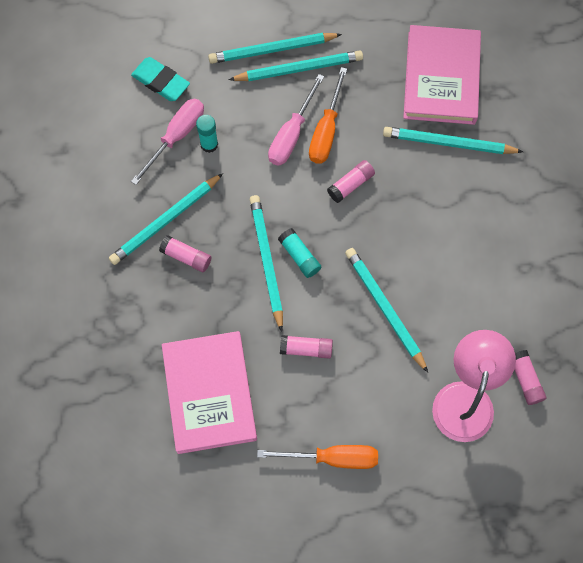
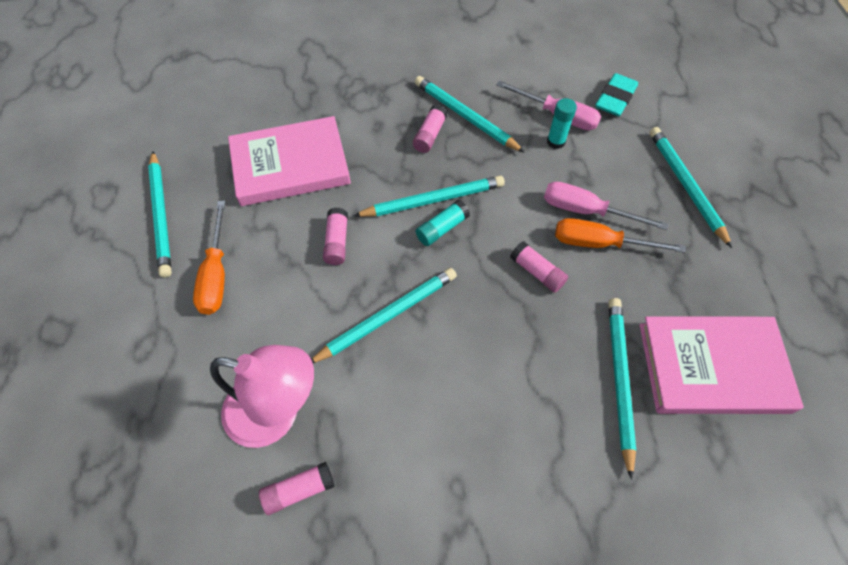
camera: 85 degrees right, 10 degrees down
turquoise pencil [229,50,363,81] -> turquoise pencil moved to [148,151,172,278]

